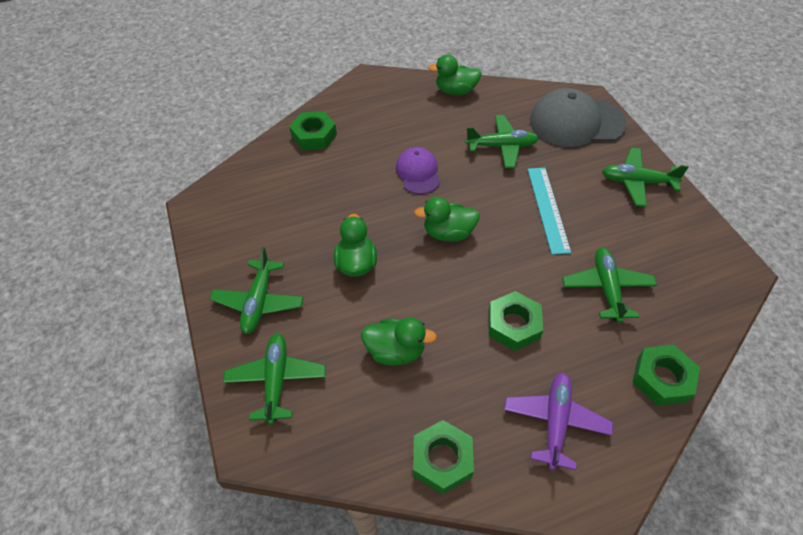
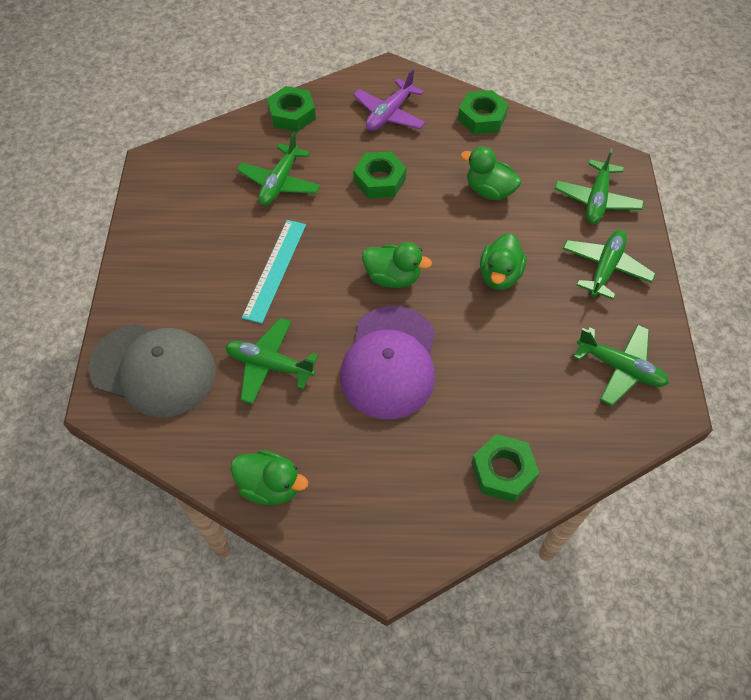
camera: 160 degrees left, 5 degrees up
purple cap [396,147,440,194] -> purple cap [340,306,435,419], size x1.75
green plane [602,148,689,207] -> green plane moved to [574,324,669,406]

